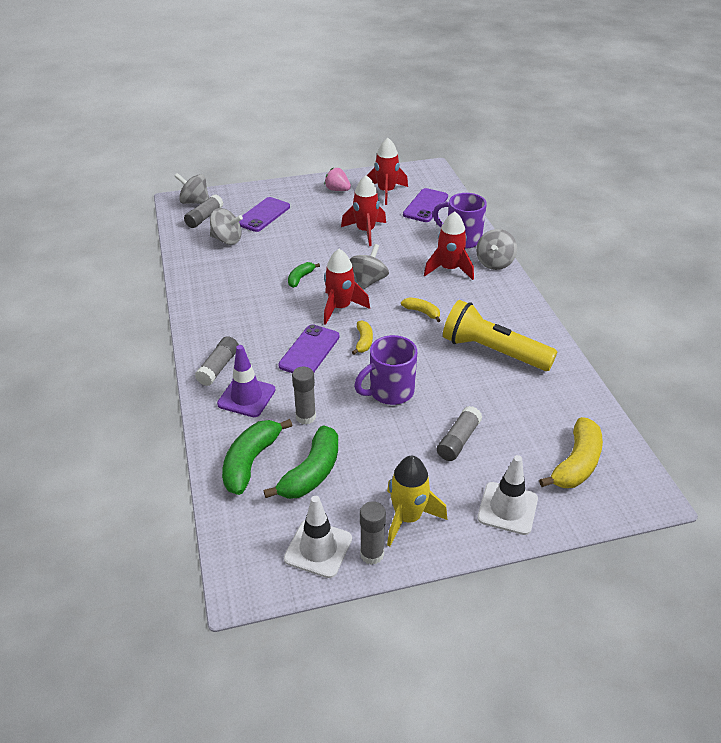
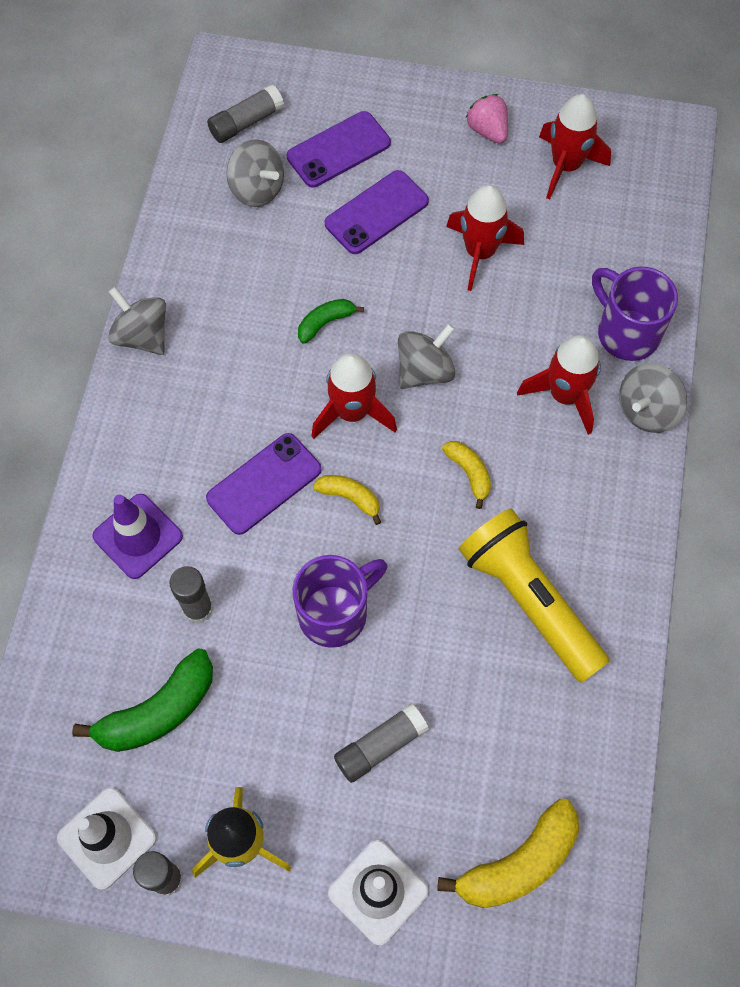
camera: 25 degrees right, 25 degrees up
grey spinning top [174,173,209,204] -> grey spinning top moved to [108,287,166,355]
grey glue stick [195,336,239,386] -> none
green banana [222,419,293,495] -> none
yellow banana [352,320,373,355] -> yellow banana turned 90 degrees counterclockwise [313,475,381,525]
purple mug [354,335,417,405] -> purple mug turned 150 degrees clockwise [293,555,387,648]
purple phone [403,188,448,222] -> purple phone moved to [325,170,429,254]

